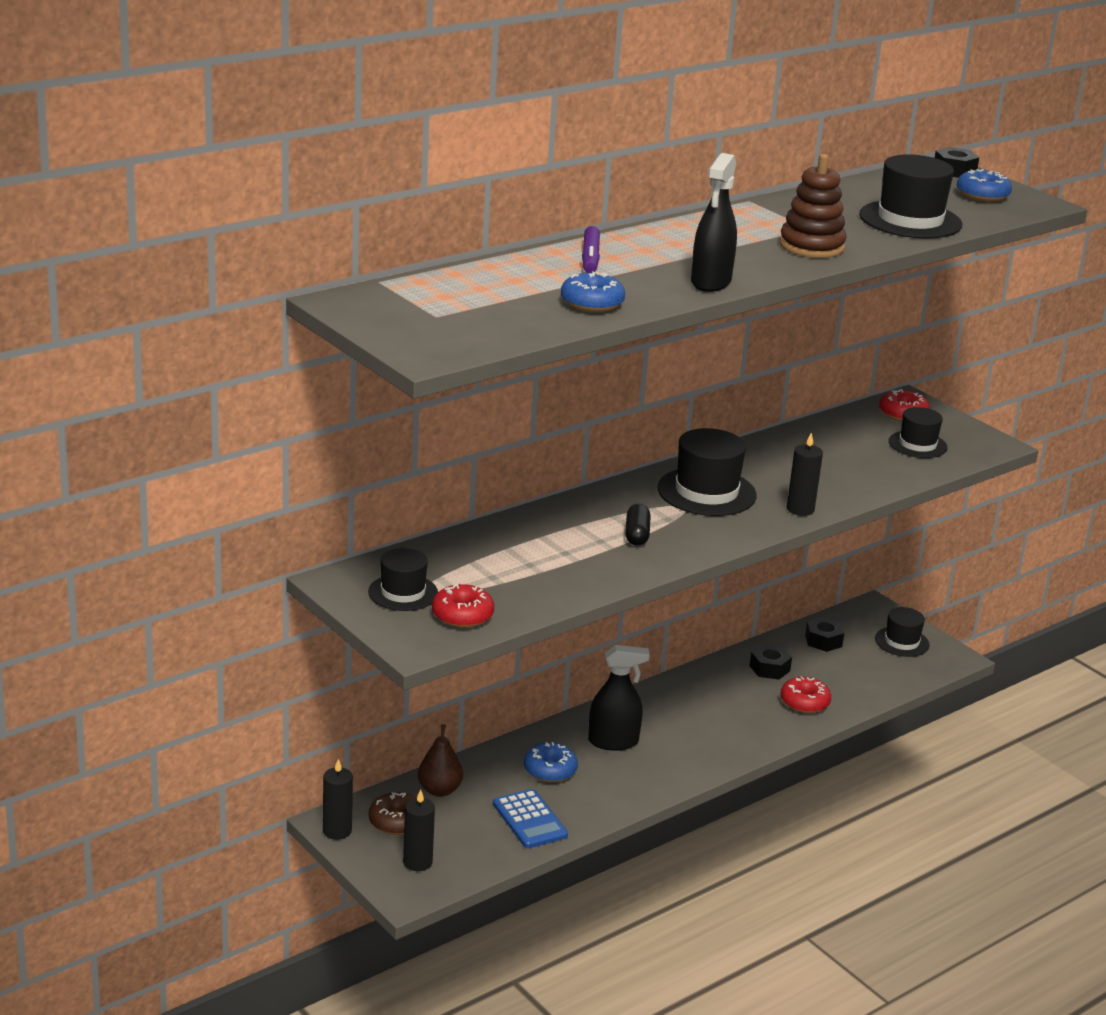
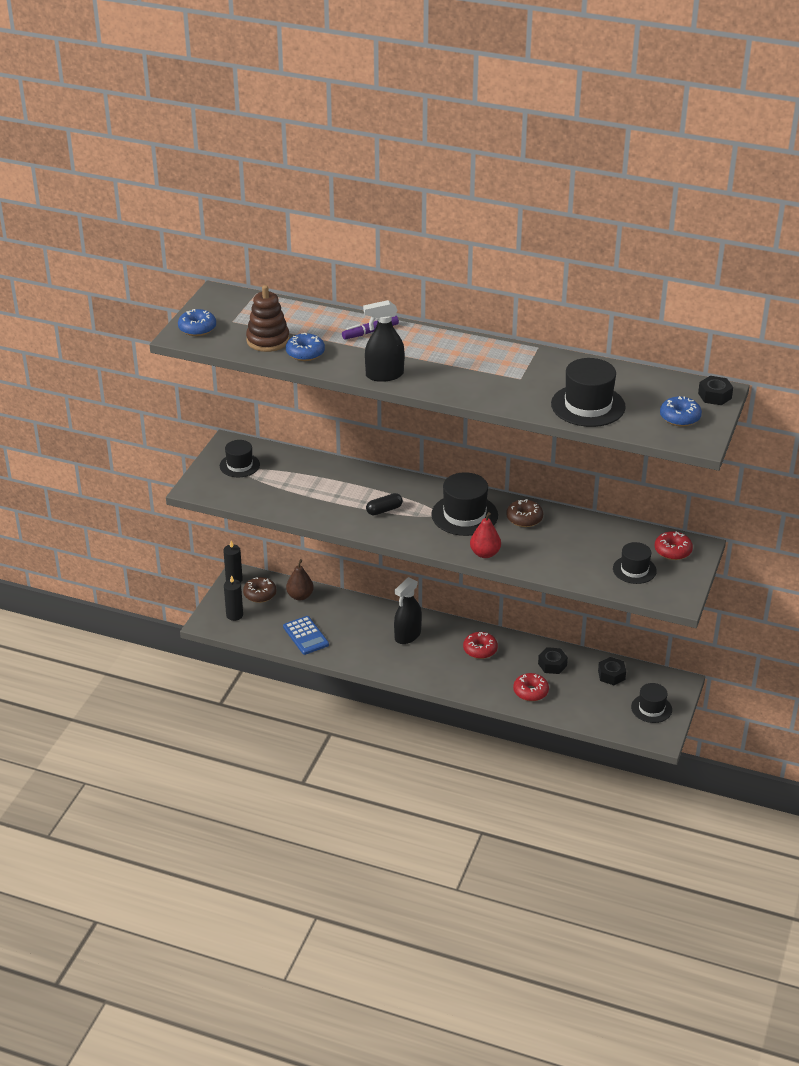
camera: 60 degrees right, 10 degrees up
red donut [432,584,494,628] -> red donut moved to [463,632,498,659]
blue calculator [493,789,568,848] -> blue calculator turned 60 degrees counterclockwise [283,616,329,655]
blue donut [524,742,578,783] -> blue donut moved to [178,309,216,336]
black spray bottle [588,645,650,751] -> black spray bottle turned 75 degrees clockwise [394,577,422,644]
brown stacking toy [779,154,846,258] -> brown stacking toy moved to [246,285,290,352]
black candle [787,432,823,516] -> red pear [470,512,501,558]
none -> brown donut [506,499,543,527]

